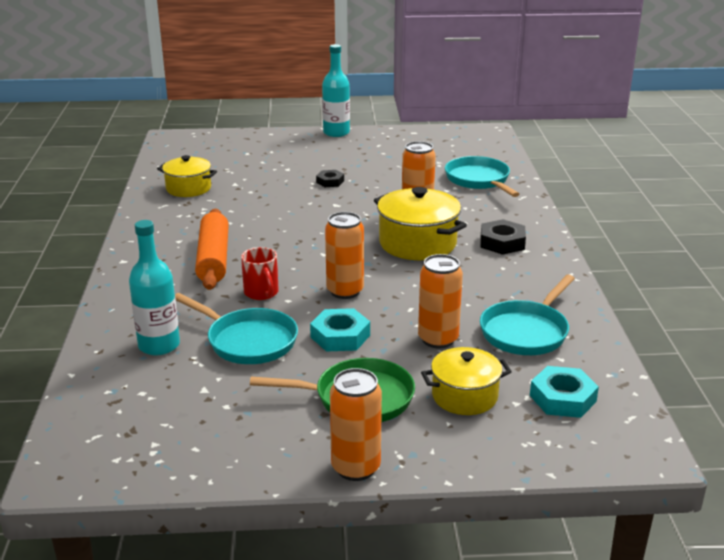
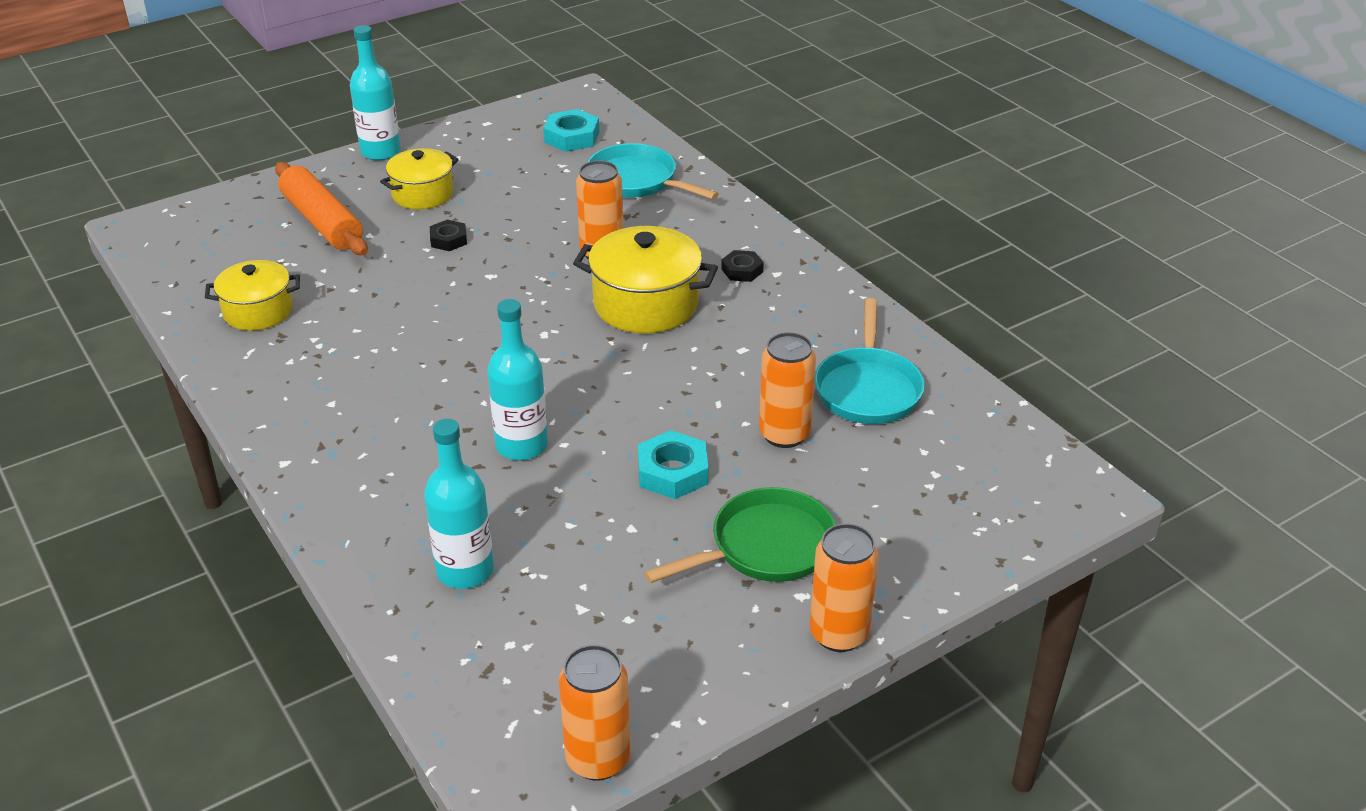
camera: 30 degrees left, 10 degrees up
turquoise pan [175,293,298,364] -> none
orange rolling pin [195,209,229,290] -> orange rolling pin moved to [275,162,368,255]
red mug [241,247,279,300] -> turquoise bottle [487,299,548,460]
orange can [325,212,364,299] -> orange can moved to [559,645,631,781]
yellow pot [421,347,512,415] -> yellow pot moved to [380,148,459,209]
black nut [480,219,526,255] -> black nut [721,250,764,282], size x0.64
turquoise nut [530,366,599,418] -> turquoise nut moved to [543,109,599,152]

